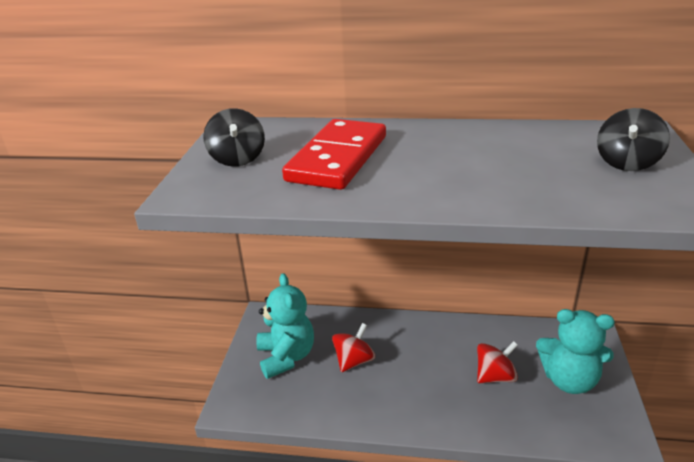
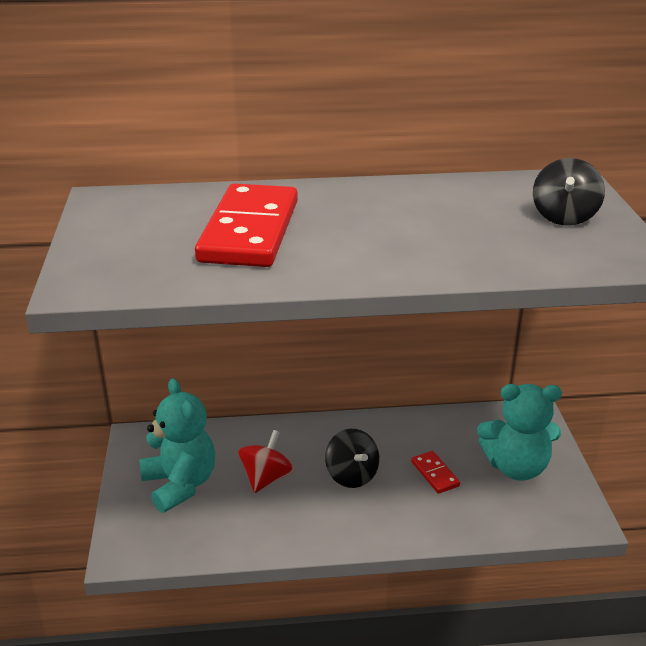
camera: 15 degrees left, 0 degrees up
black spinning top [203,108,265,167] -> black spinning top moved to [325,429,379,488]
red spinning top [477,341,518,383] -> red domino [411,451,460,494]

